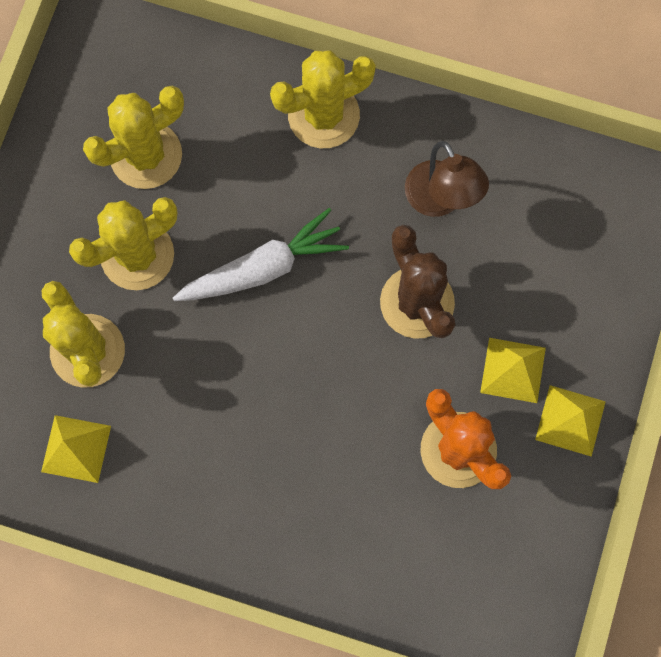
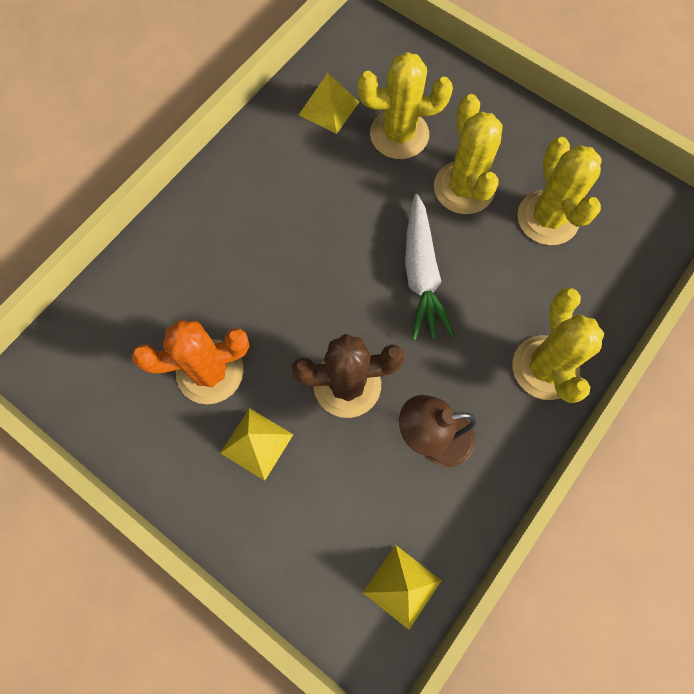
camera: 110 degrees right, 5 degrees down
yellow pyramid [535,385,606,457] -> yellow pyramid moved to [363,545,442,630]

